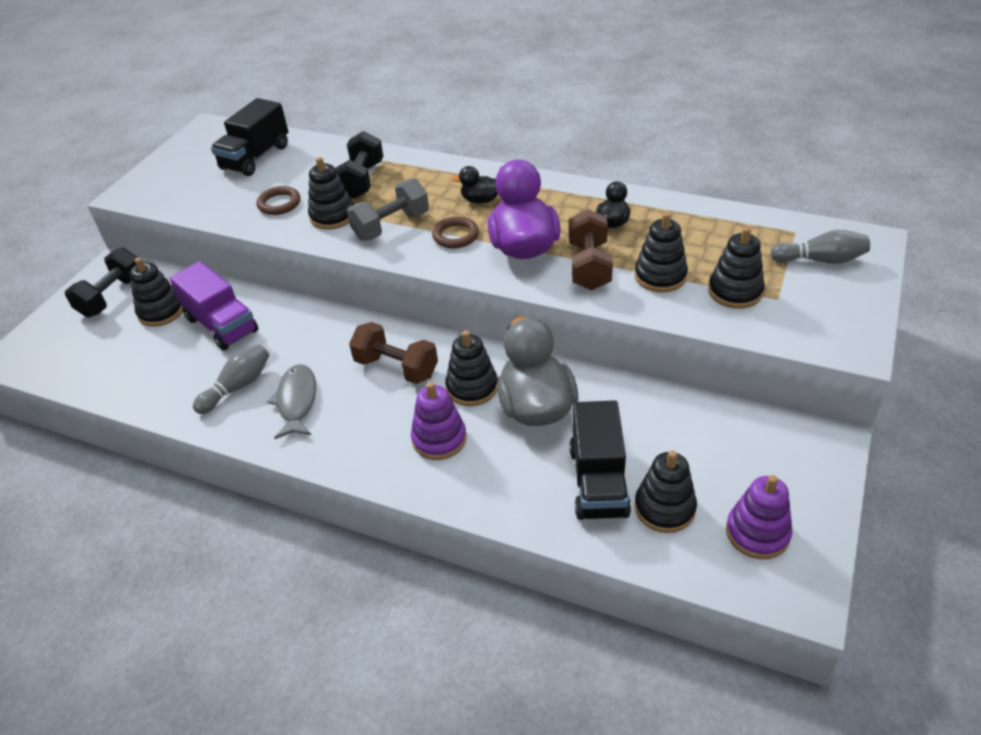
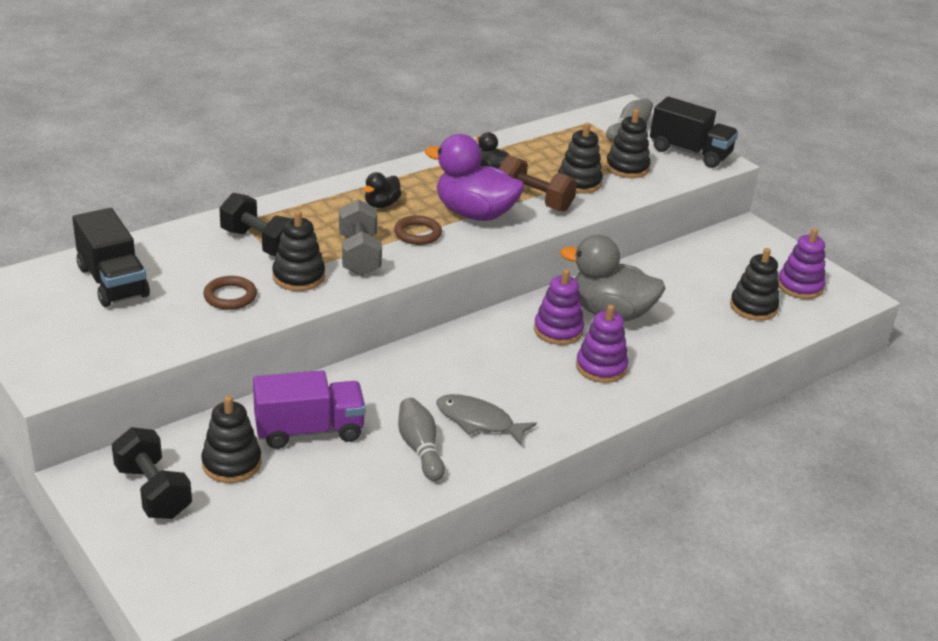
camera: 65 degrees left, 10 degrees down
brown dumbbell [349,322,438,384] -> none
black stacking toy [445,330,498,406] -> purple stacking toy [534,269,584,345]
black truck [569,400,631,520] -> black truck moved to [650,97,738,168]

